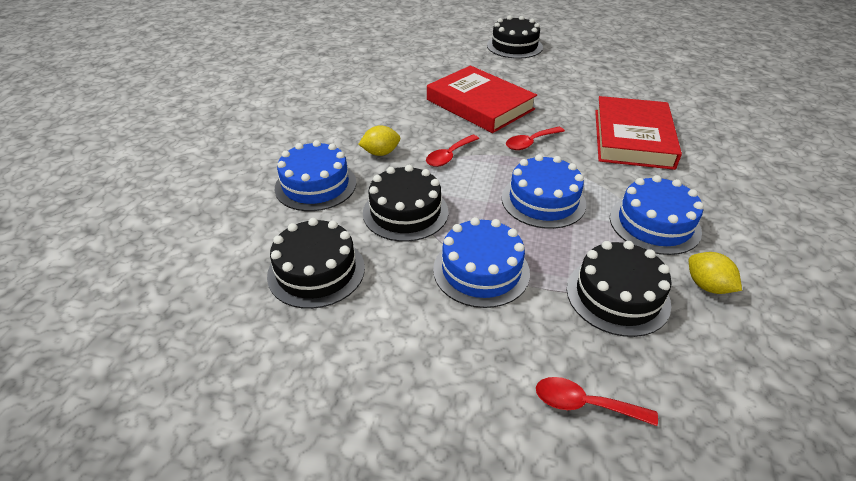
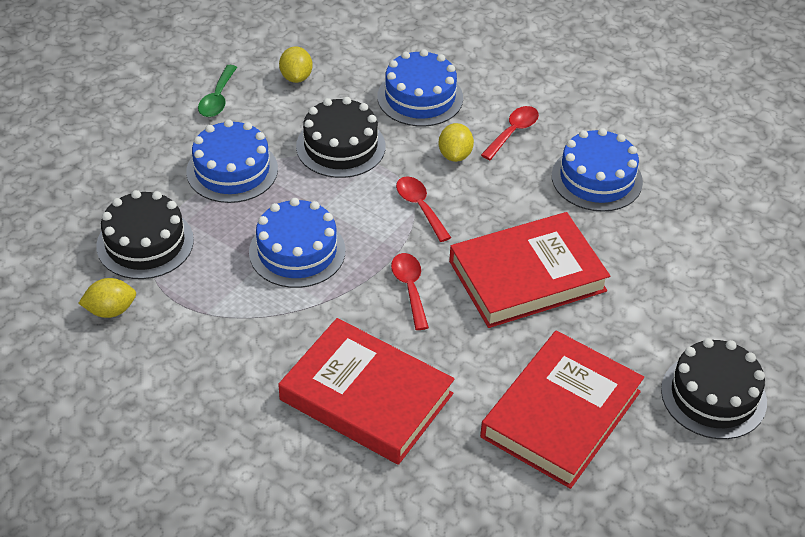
camera: 110 degrees right, 5 degrees up
black cake [267,218,365,309] -> yellow lemon [279,46,313,83]
red spoon [536,377,658,426] -> red spoon moved to [481,106,539,160]
blue cake [610,175,704,255] -> blue cake moved to [552,128,643,212]
none -> green spoon [198,65,237,117]
none -> red book [480,331,644,489]

